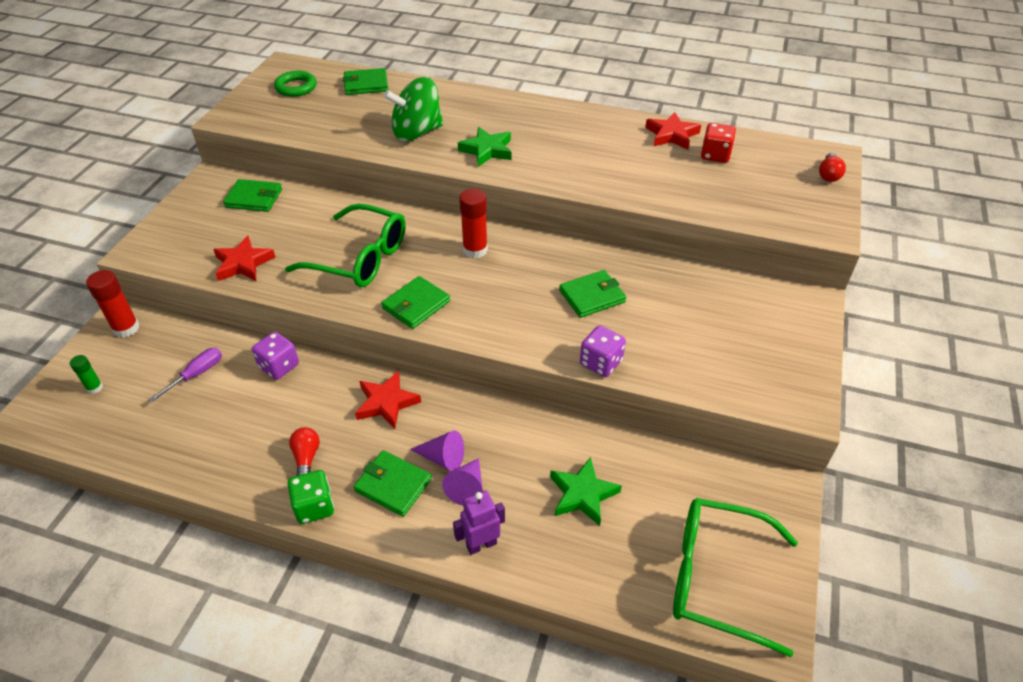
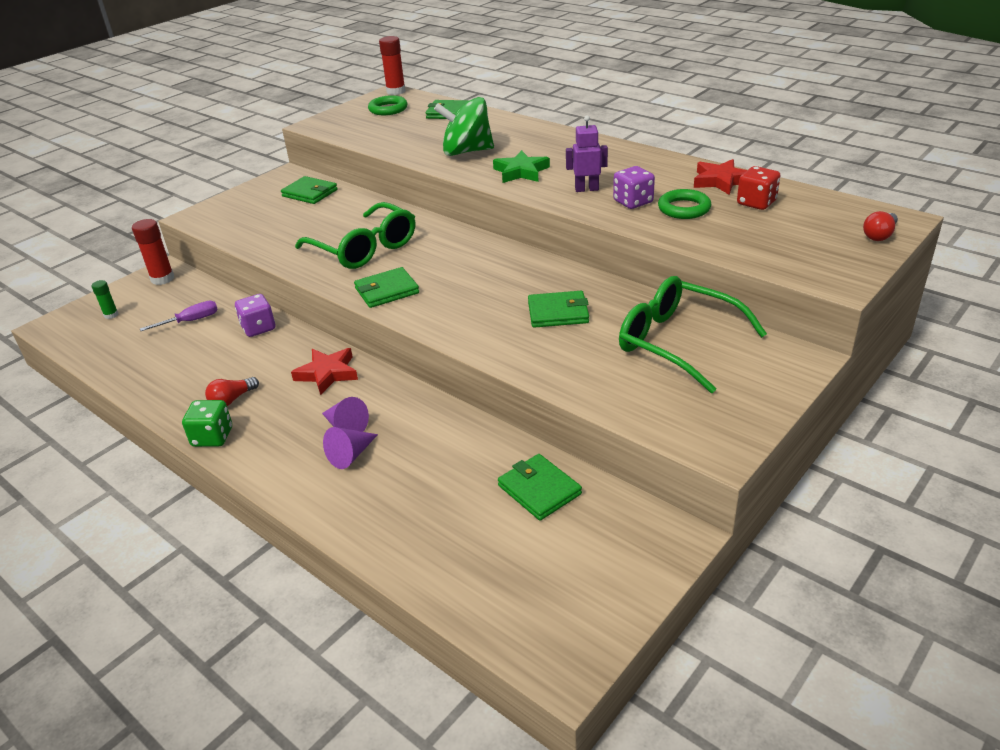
camera: 25 degrees right, 10 degrees down
red star [213,236,275,281] -> none
red light bulb [289,427,320,476] -> red light bulb turned 150 degrees counterclockwise [205,377,259,406]
green wallet [353,450,432,517] -> green wallet moved to [498,454,582,521]
purple robot [453,491,505,555] -> purple robot moved to [566,115,608,192]
red glue stick [459,189,488,258] -> red glue stick moved to [379,36,406,95]
green star [550,457,622,526] -> none
purple dice [580,325,626,377] -> purple dice moved to [613,166,655,209]
green glasses [673,498,798,657] -> green glasses moved to [619,276,767,393]
none -> green ring [658,189,711,219]

